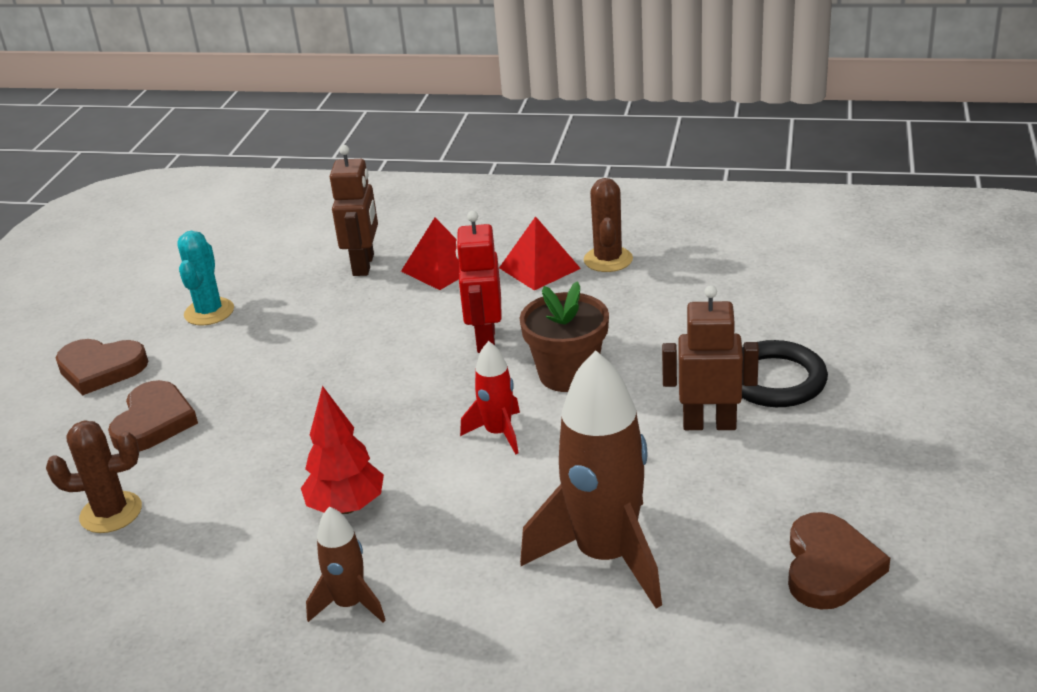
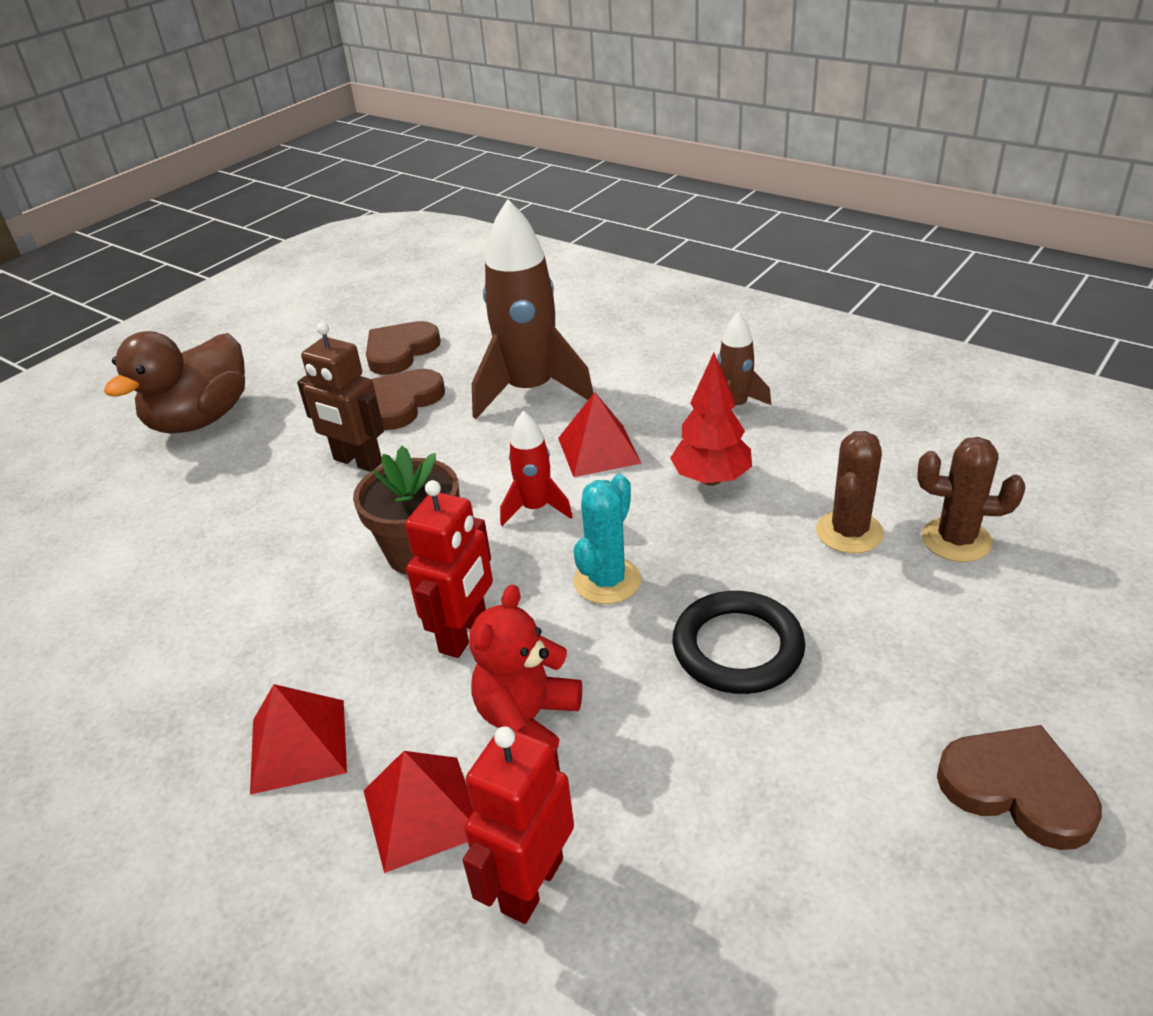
camera: 155 degrees left, 5 degrees up
brown heart [108,380,198,452] -> brown heart moved to [371,369,445,430]
turquoise cactus [177,231,234,326] -> turquoise cactus moved to [573,474,641,604]
brown robot [330,145,378,276] -> red robot [463,726,574,924]
brown cactus [584,178,633,272] -> brown cactus moved to [816,431,884,554]
black ring [742,340,828,407] -> black ring moved to [673,591,805,694]
none -> brown duck [104,331,245,434]
none -> red teddy bear [469,585,582,749]
none -> red pyramid [558,392,642,477]

